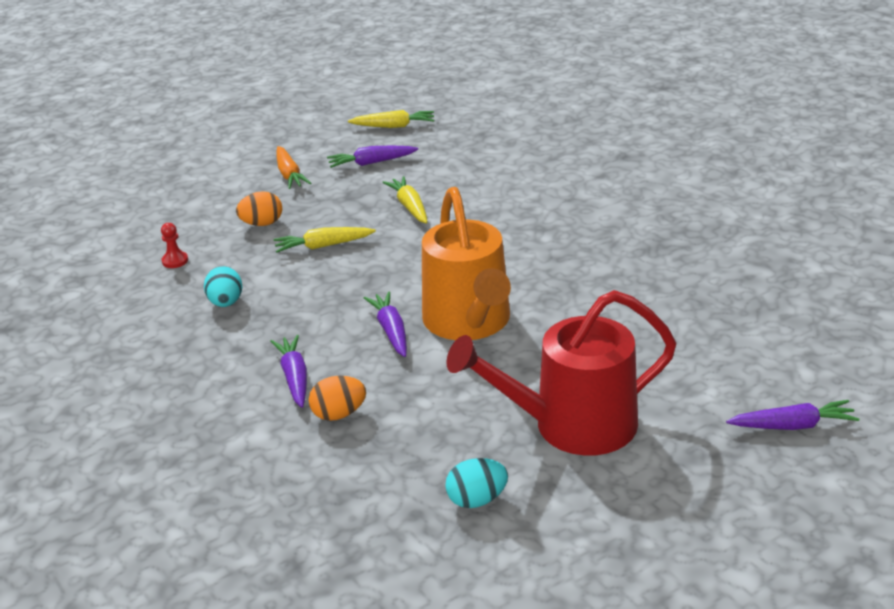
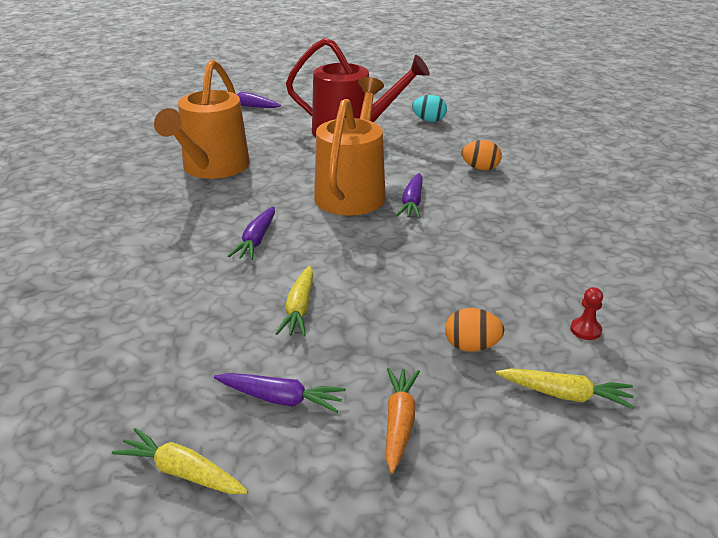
camera: 155 degrees left, 0 degrees up
turquoise egg [204,266,242,307] -> none
purple carrot [270,335,307,408] -> purple carrot moved to [228,206,275,260]
yellow carrot [274,227,376,253] -> yellow carrot moved to [496,368,634,409]
none -> orange watering can [154,59,250,179]

